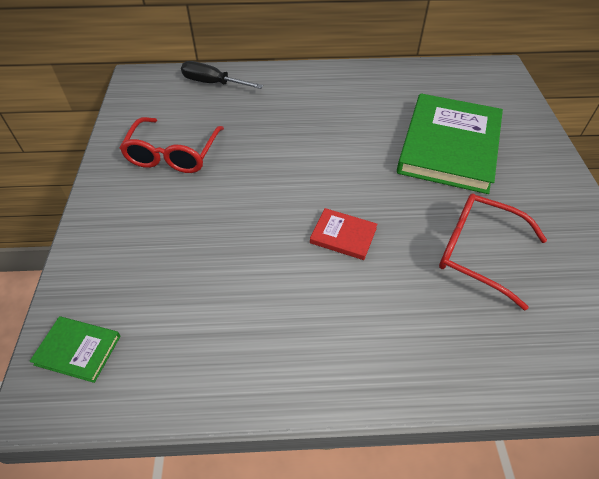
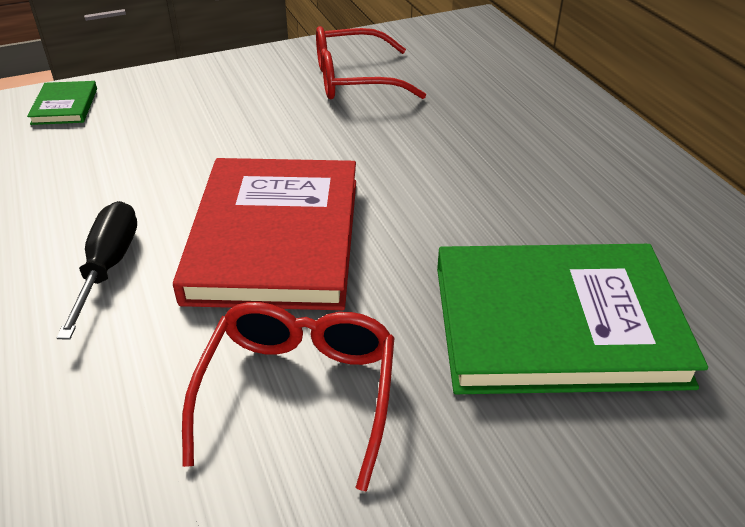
camera: 70 degrees right, 10 degrees down
black screwdriver [181,61,263,89] -> black screwdriver moved to [56,201,137,340]
red book [310,208,377,260] -> red book [173,158,356,310], size x2.35

